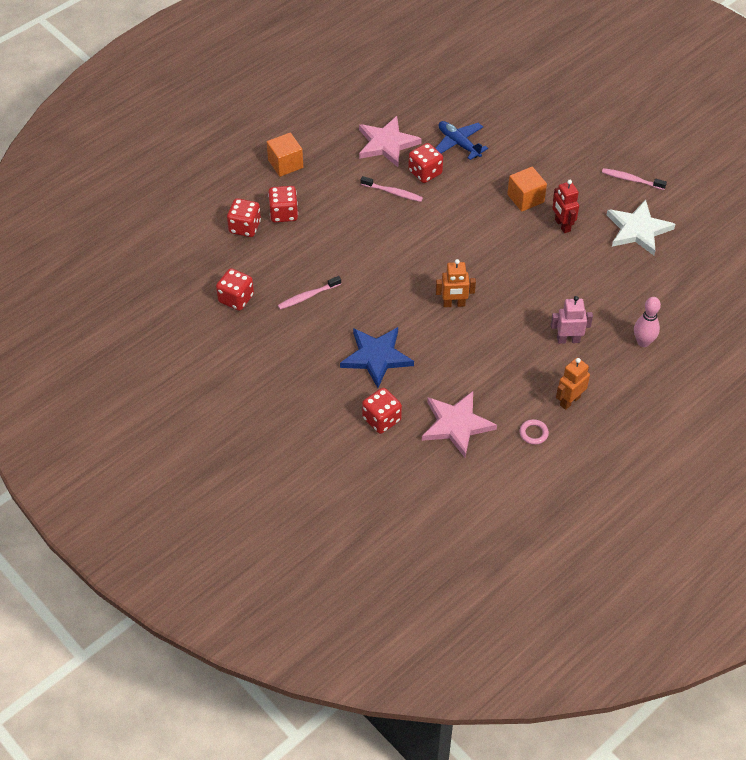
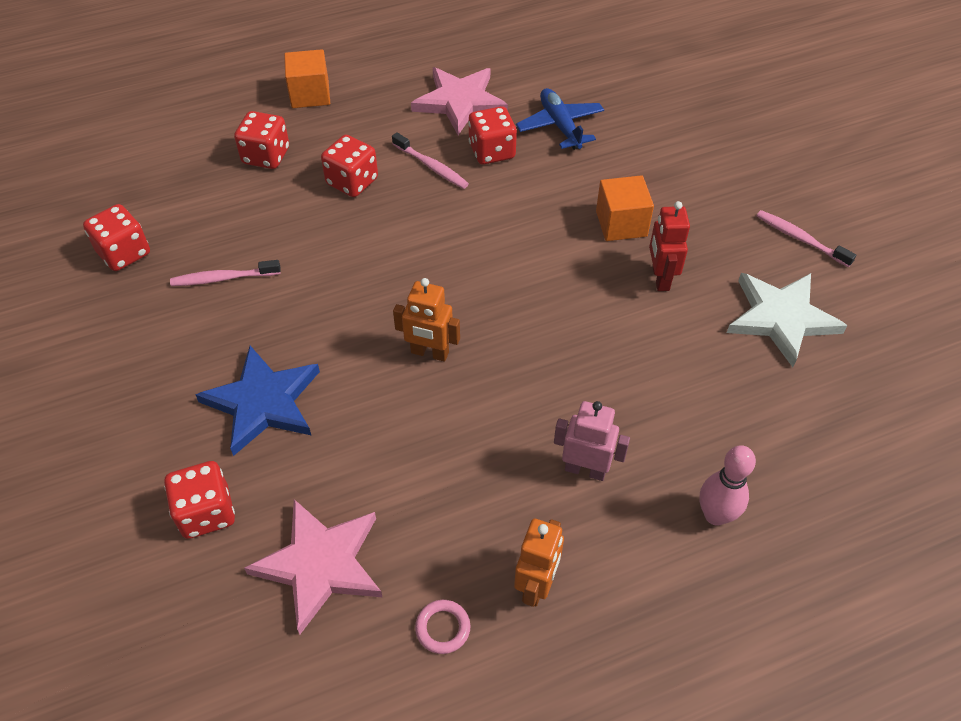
camera: 20 degrees right, 0 degrees up
red dice [227,198,261,237] -> red dice moved to [321,135,378,197]
orange robot [556,357,590,410] -> orange robot turned 135 degrees clockwise [514,519,564,607]

